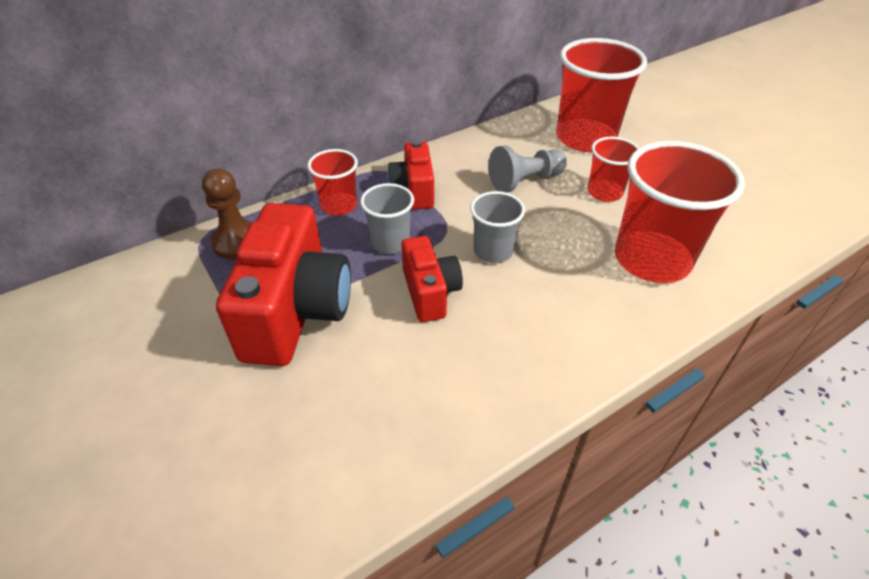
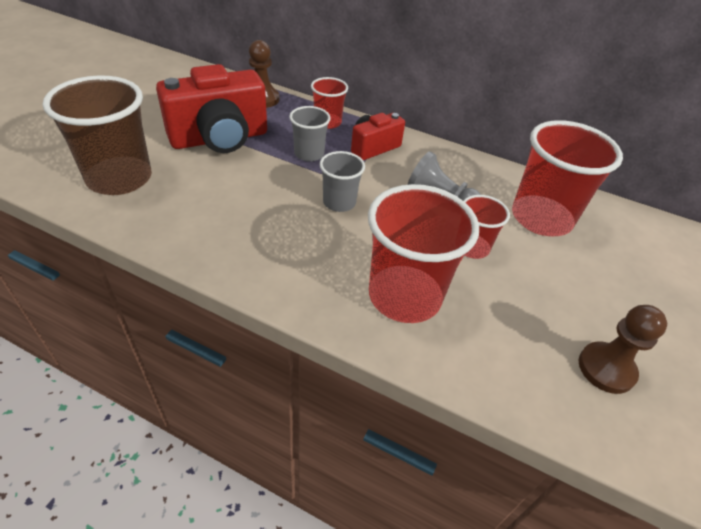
camera: 55 degrees right, 0 degrees up
red camera [402,236,463,322] -> none
none -> brown cup [43,75,152,195]
none -> brown pawn [579,305,667,394]

